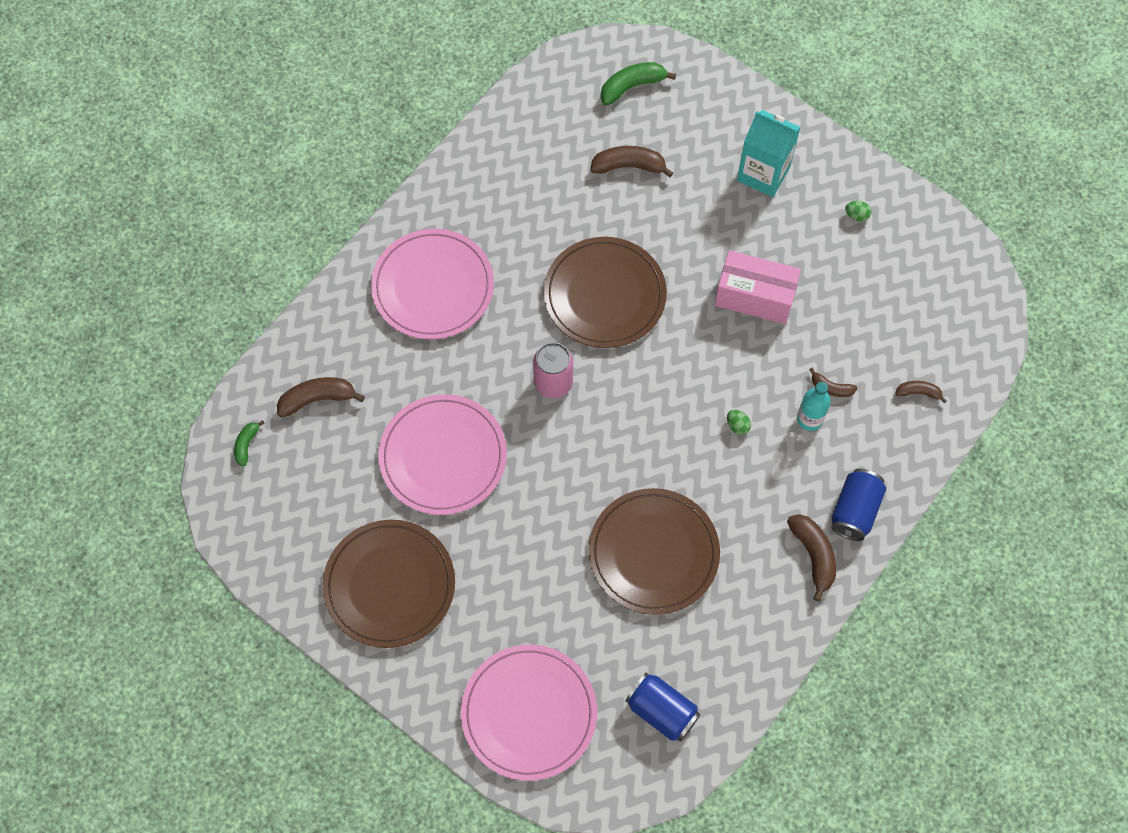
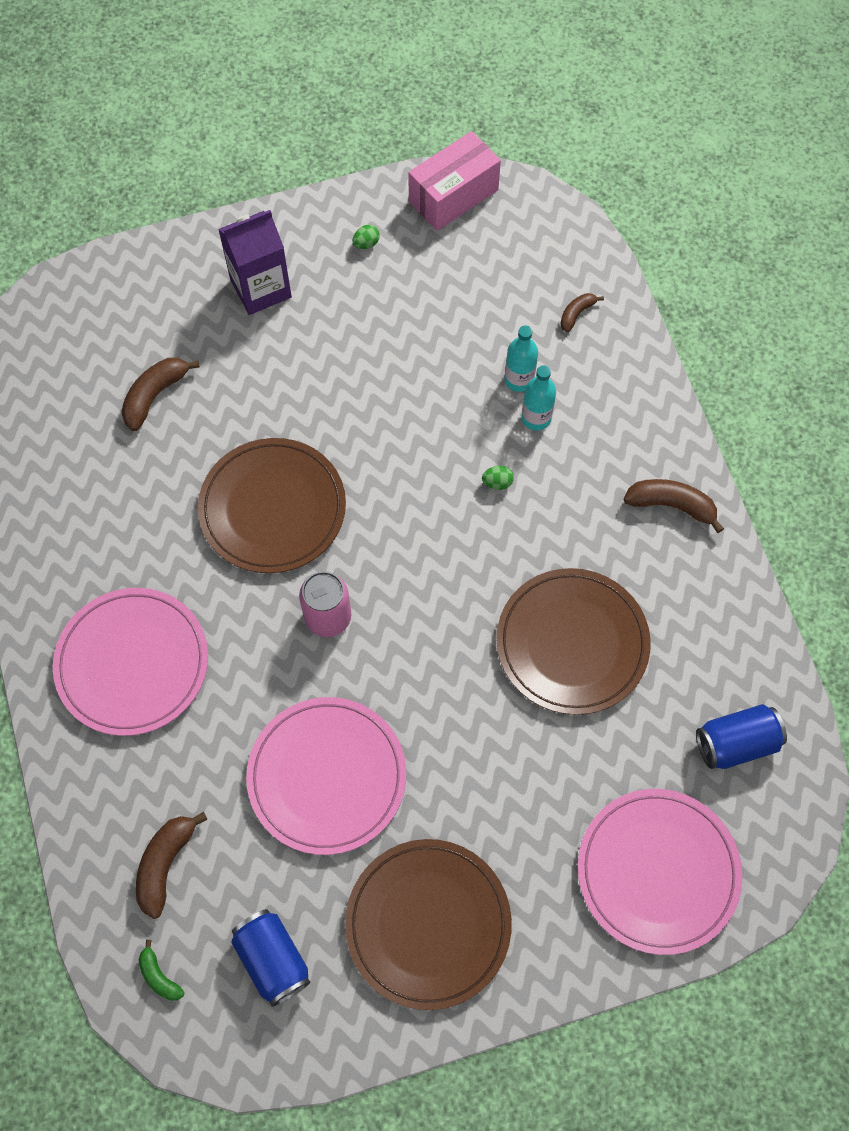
camera: 55 degrees left, 0 degrees up
green banana [601,62,676,106] -> none
pink box [715,250,801,324] -> pink box moved to [408,131,501,231]
turquoise carton [737,110,801,197] -> purple carton [218,210,292,315]
brown banana [809,368,857,397] -> turquoise bottle [505,325,538,392]
blue can [831,469,886,541] -> blue can moved to [231,909,311,1007]

